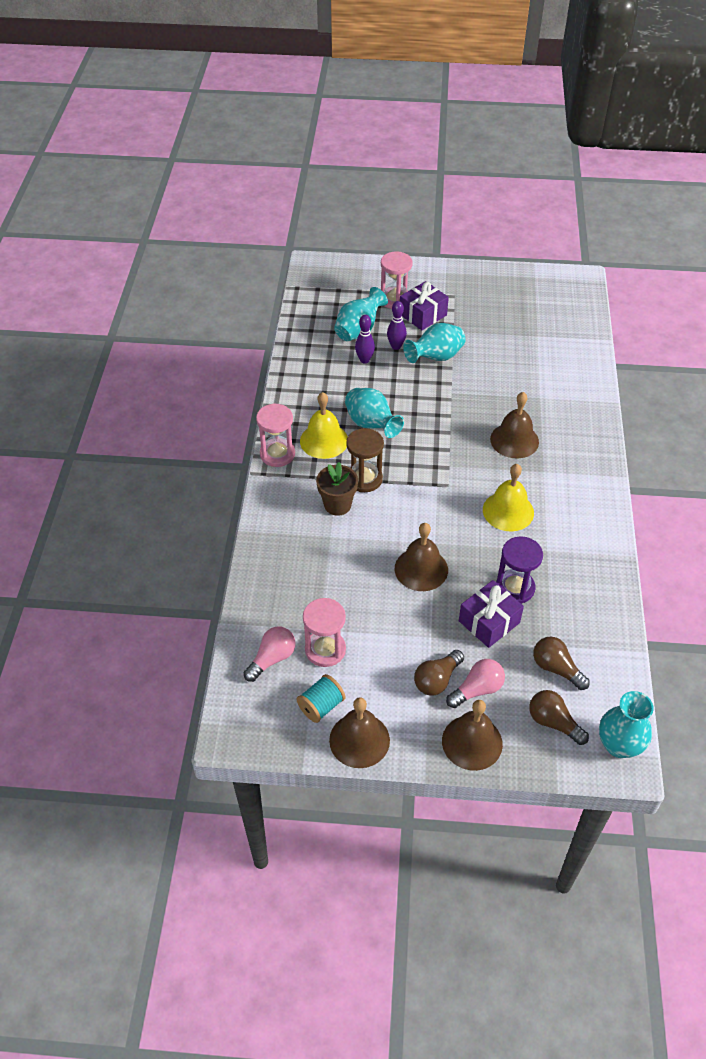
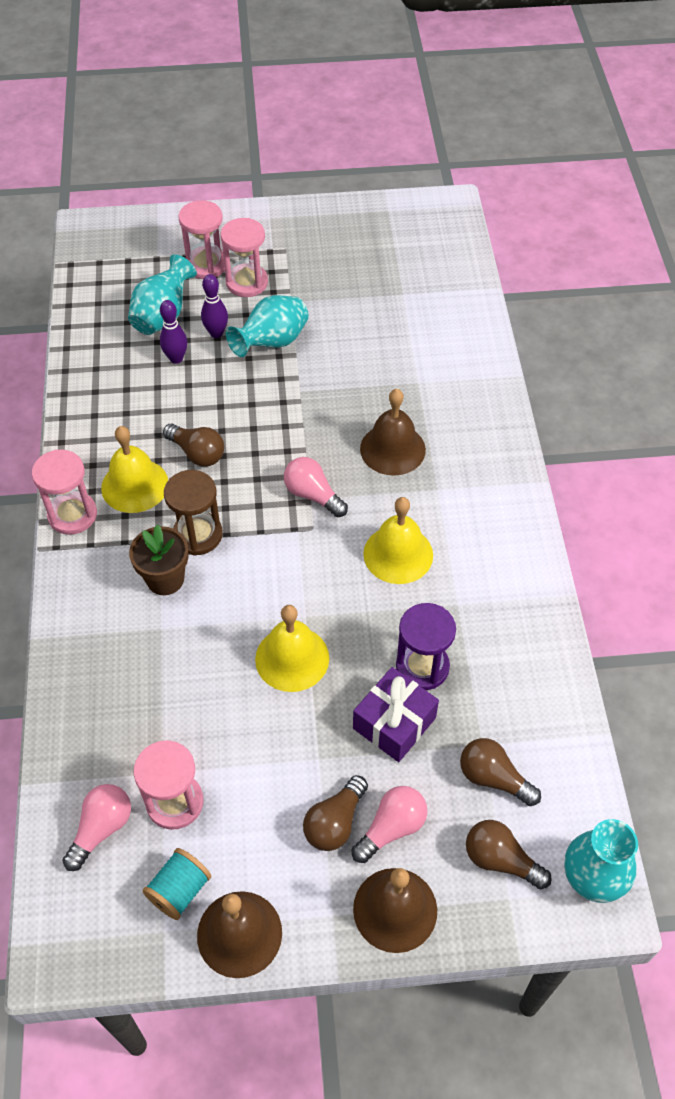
camera: 10 degrees left, 5 degrees up
turquoise vase [345,388,404,438] -> brown light bulb [163,424,224,467]
brown bell [395,523,448,591] -> yellow bell [255,605,329,692]
purple gift [400,281,449,330] -> pink hourglass [221,218,268,297]
none -> pink light bulb [284,457,348,517]

